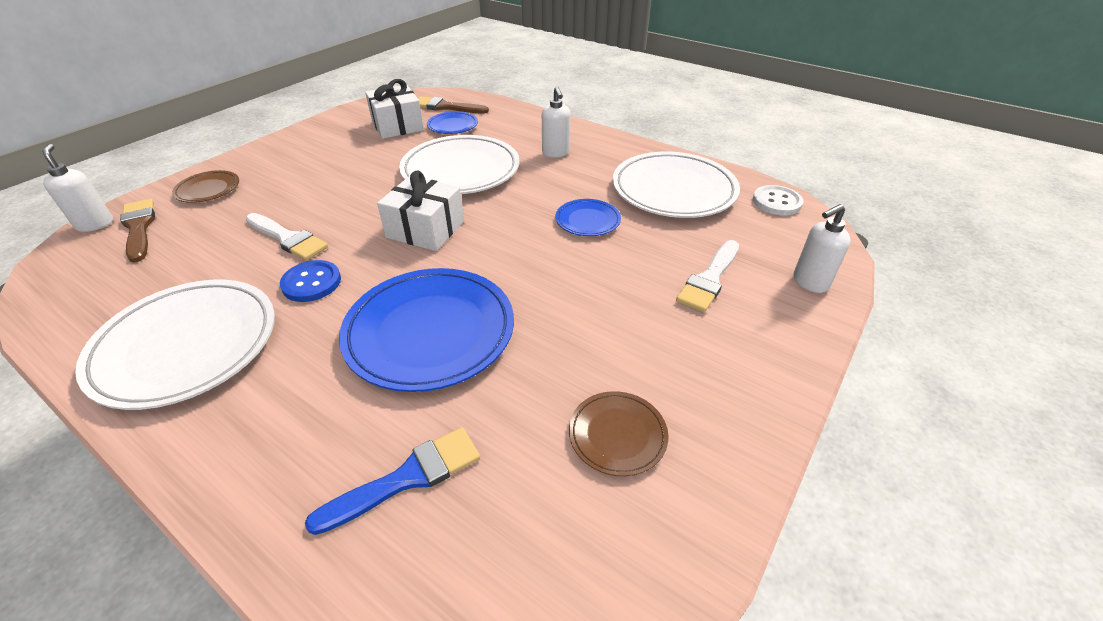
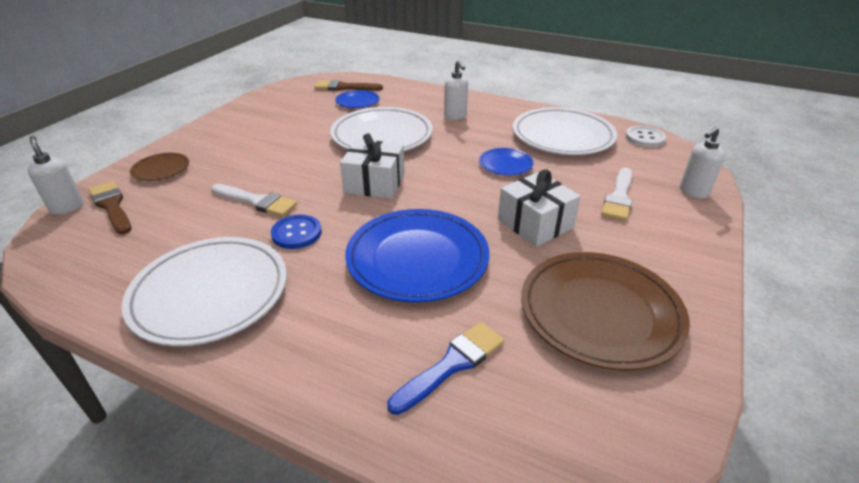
camera: 10 degrees left, 5 degrees down
white gift [365,79,424,139] -> white gift moved to [498,169,581,247]
brown plate [569,391,668,476] -> brown plate [521,252,690,371], size x2.05

